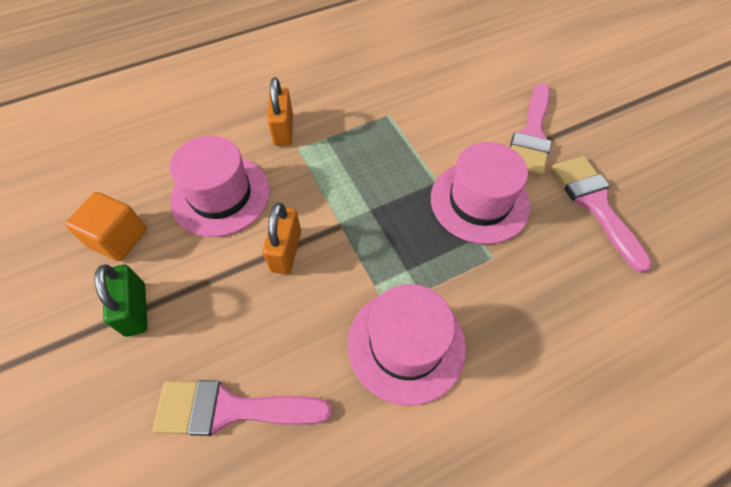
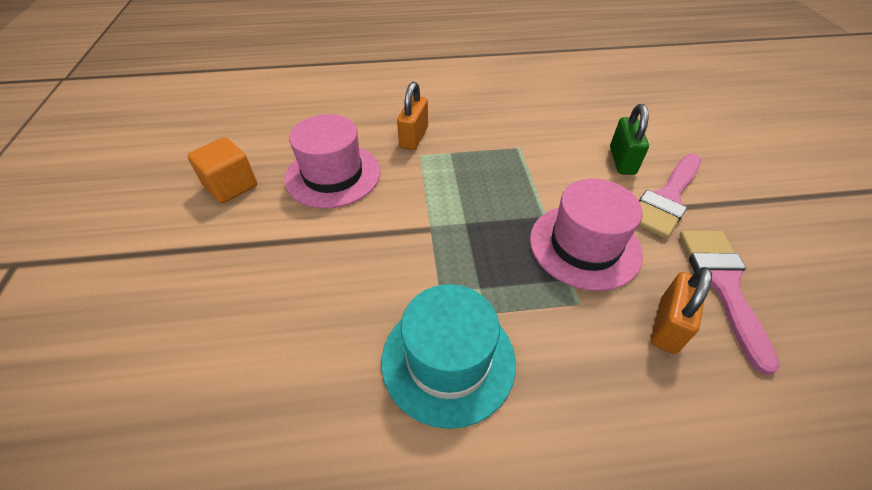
camera: 20 degrees right, 10 degrees down
green padlock [94,264,148,337] -> green padlock moved to [610,104,649,175]
pink brush [152,380,332,436] -> none
orange padlock [263,203,301,274] -> orange padlock moved to [651,267,712,354]
pink hat [348,284,466,406] -> turquoise hat [382,284,516,429]

